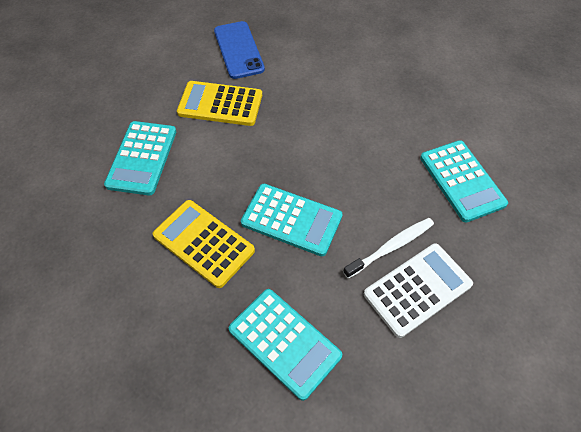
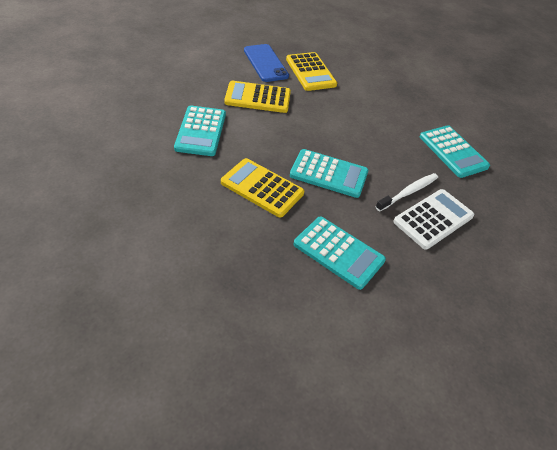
camera: 10 degrees left, 10 degrees down
none -> yellow calculator [286,52,337,91]

